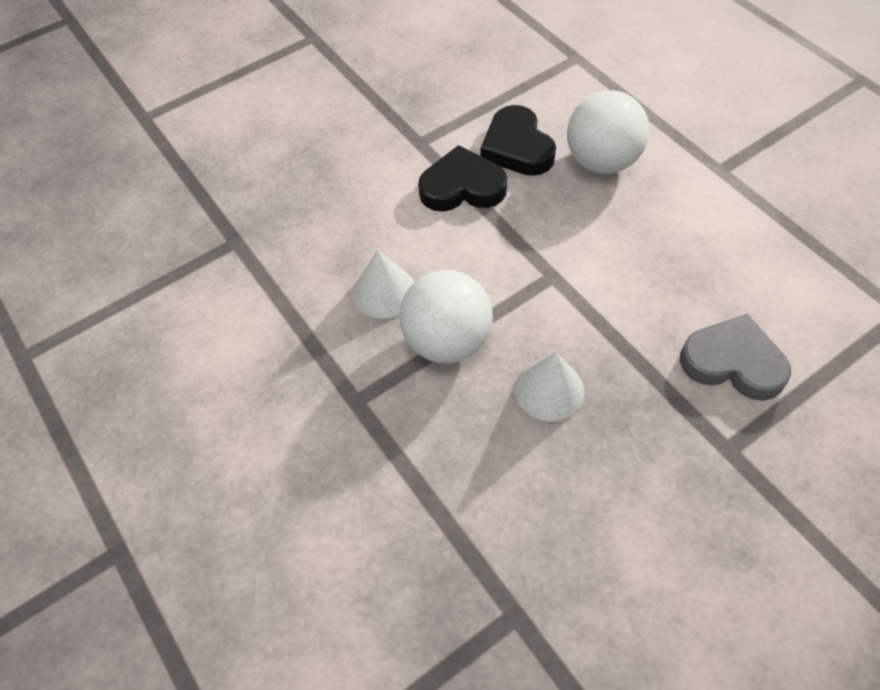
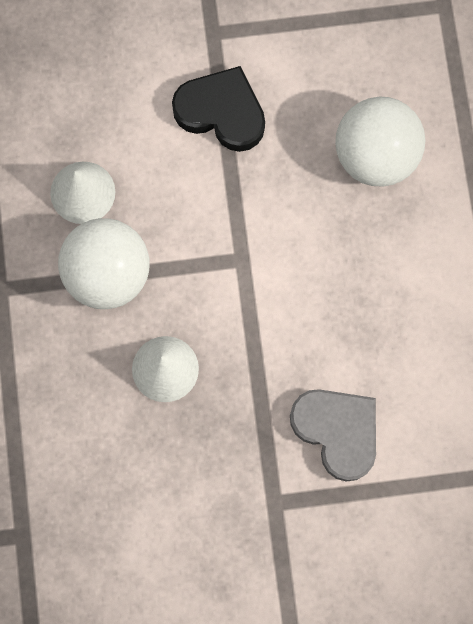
camera: 25 degrees right, 20 degrees up
black heart [481,105,556,176] -> none

